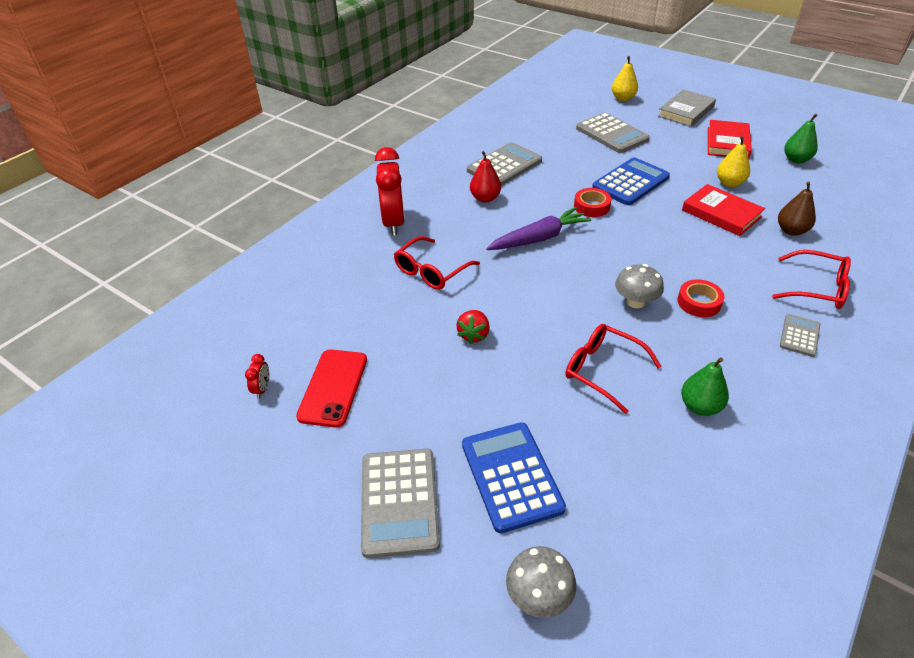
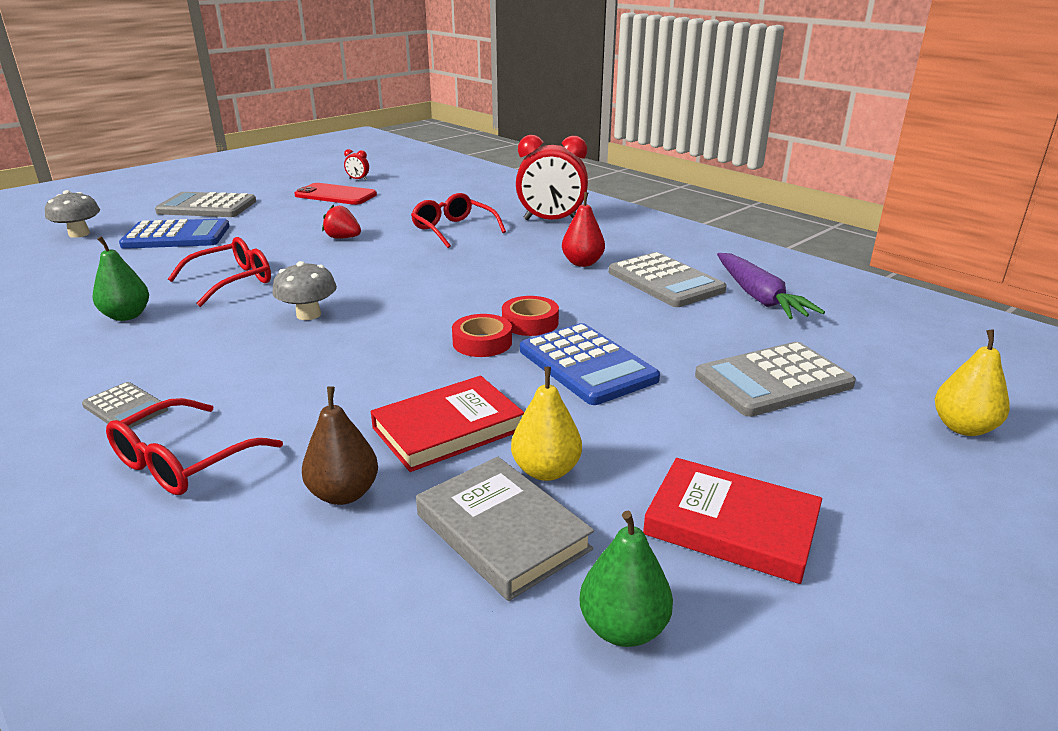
camera: 100 degrees right, 15 degrees down
purple carrot [486,207,592,250] -> purple carrot moved to [717,253,825,319]
grey book [658,89,716,127] -> grey book moved to [416,457,594,601]
red tape [677,279,724,317] -> red tape moved to [452,314,512,357]

